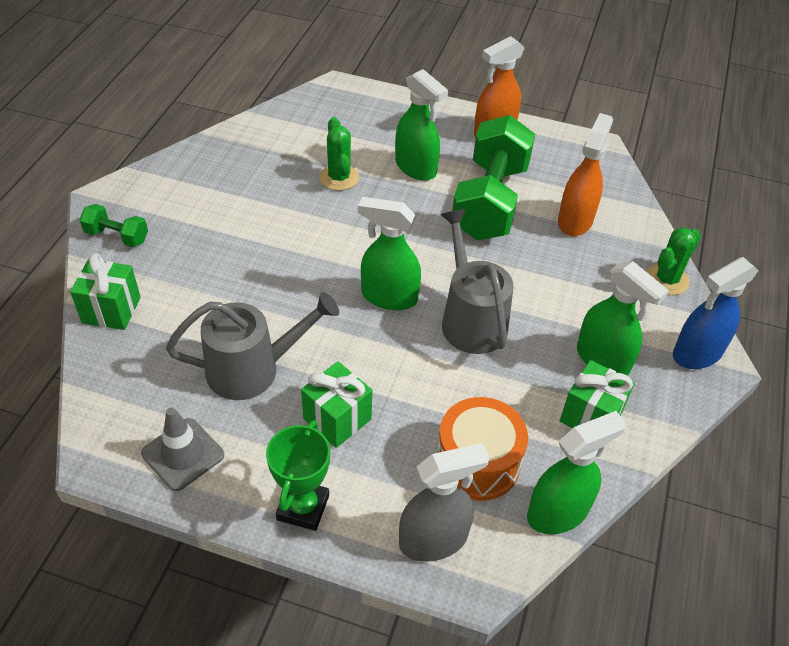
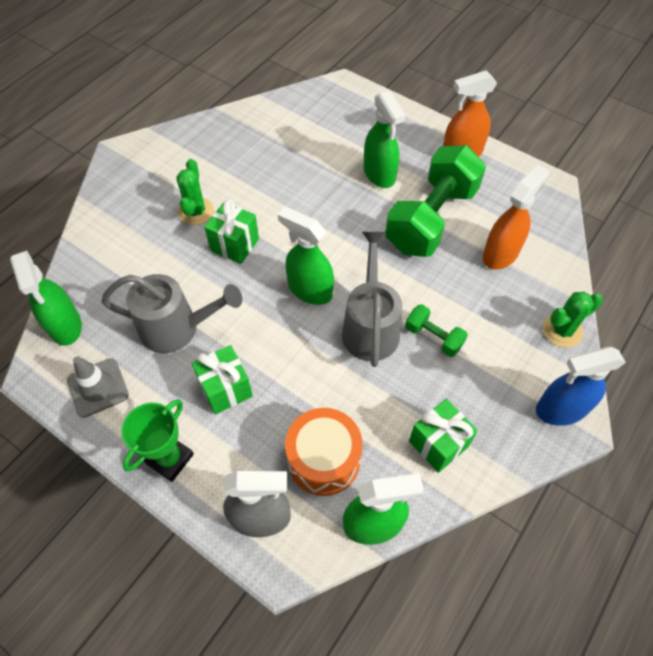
camera: 20 degrees right, 10 degrees up
green gift [70,253,141,330] -> green gift moved to [204,199,259,264]
green dumbbell [80,204,148,247] -> green dumbbell moved to [405,304,468,357]
green cactus [320,117,359,191] -> green cactus moved to [176,159,214,225]
green spray bottle [577,261,669,376] -> green spray bottle moved to [10,251,82,346]

